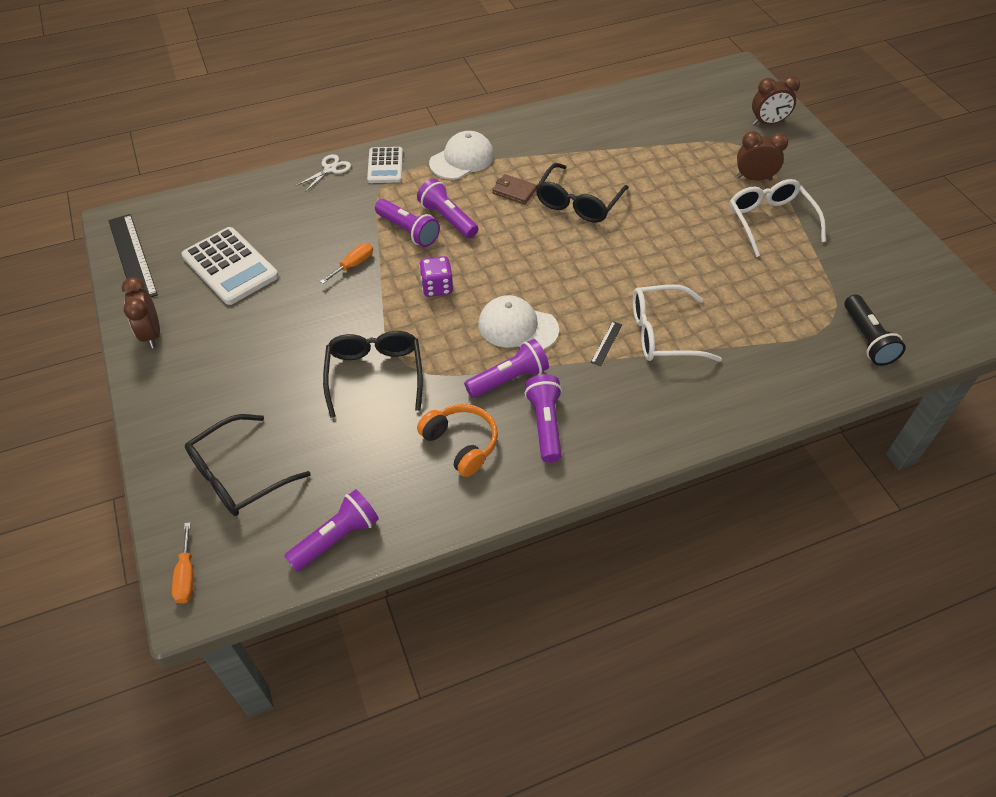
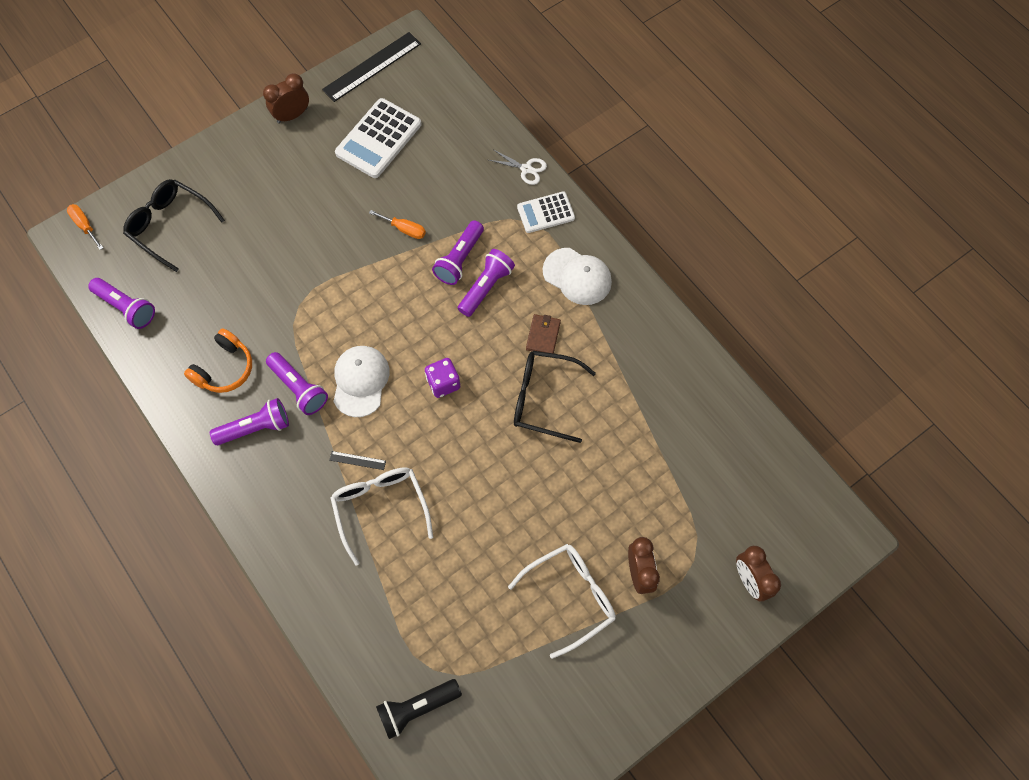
camera: 75 degrees right, 15 degrees up
orange screwdriver [172,522,194,604] -> orange screwdriver turned 75 degrees clockwise [67,204,103,250]
black glasses [323,331,423,418] -> none
purple dice [419,256,453,297] -> purple dice moved to [425,358,461,398]

